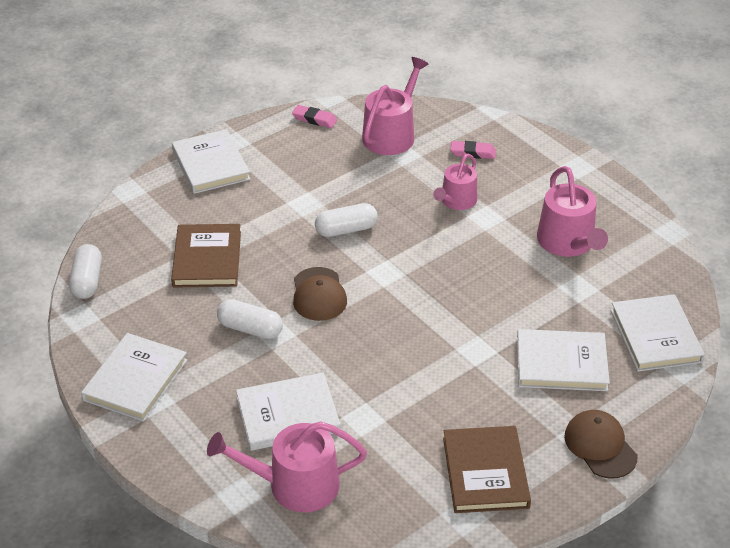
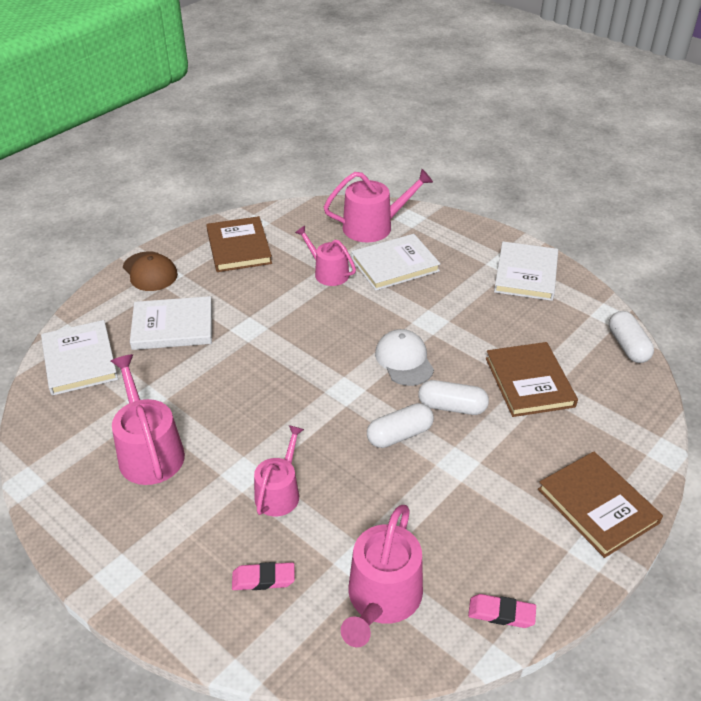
camera: 170 degrees right, 0 degrees up
white book [172,129,250,194] -> brown book [538,451,663,558]
white capsule [217,299,283,339] -> white capsule moved to [418,380,489,415]
brown cap [293,267,347,321] -> white cap [375,329,434,386]
none -> pink watering can [295,226,356,286]

